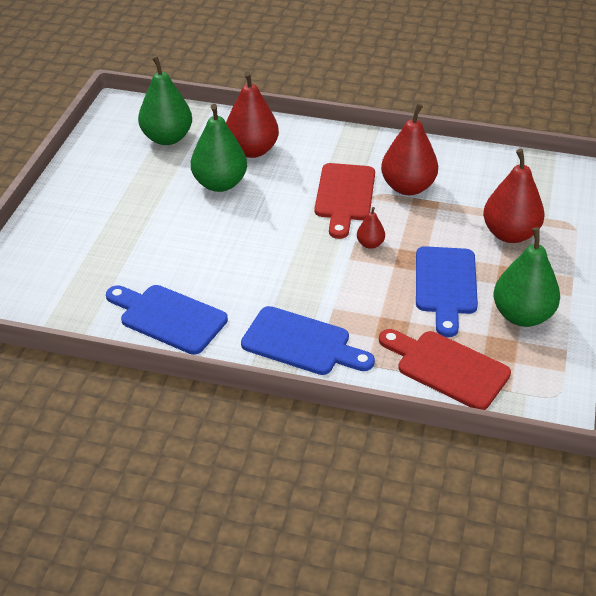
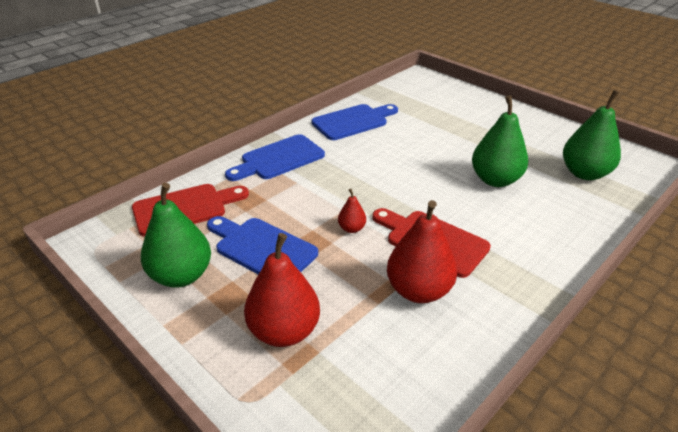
camera: 120 degrees right, 5 degrees down
red pear [226,71,279,158] -> none

